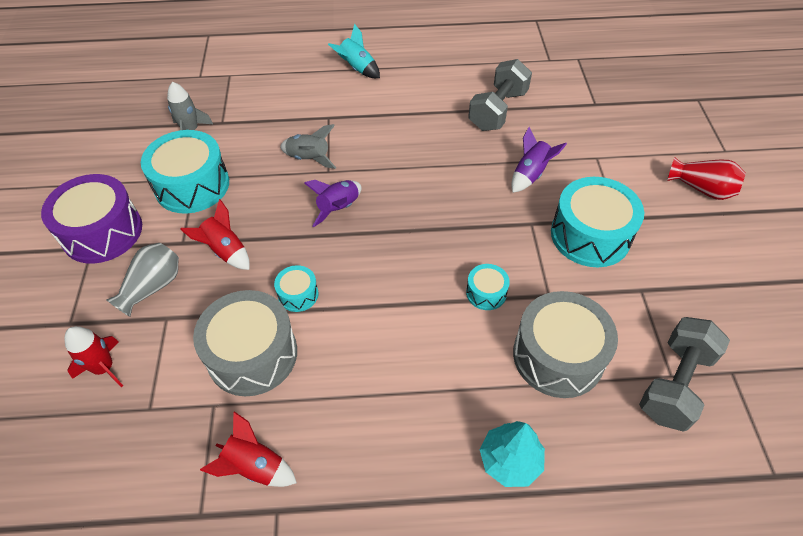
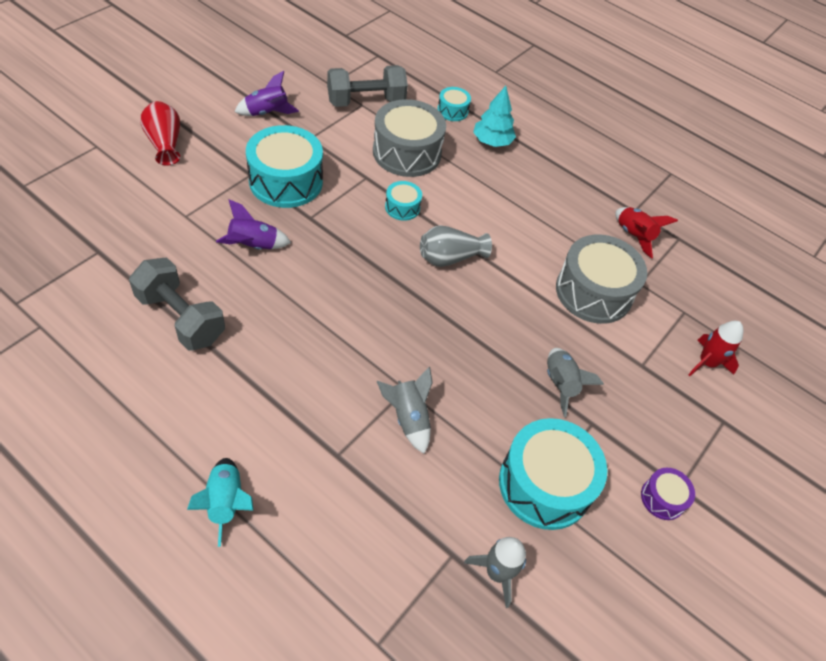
camera: 145 degrees left, 0 degrees up
purple drum [41,174,142,264] -> purple drum [641,468,695,520], size x0.48
grey vase [106,243,179,317] -> grey vase moved to [420,225,492,267]
red rocket [180,199,250,270] -> grey rocket [547,348,604,417]
turquoise drum [274,265,319,312] -> turquoise drum moved to [437,87,471,121]
purple rocket [304,180,361,227] -> purple rocket moved to [235,71,299,116]
grey dumbbell [468,59,532,131] -> grey dumbbell turned 60 degrees clockwise [129,258,225,351]

